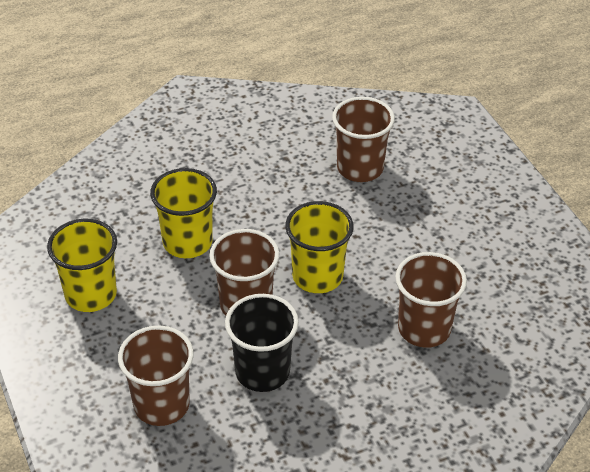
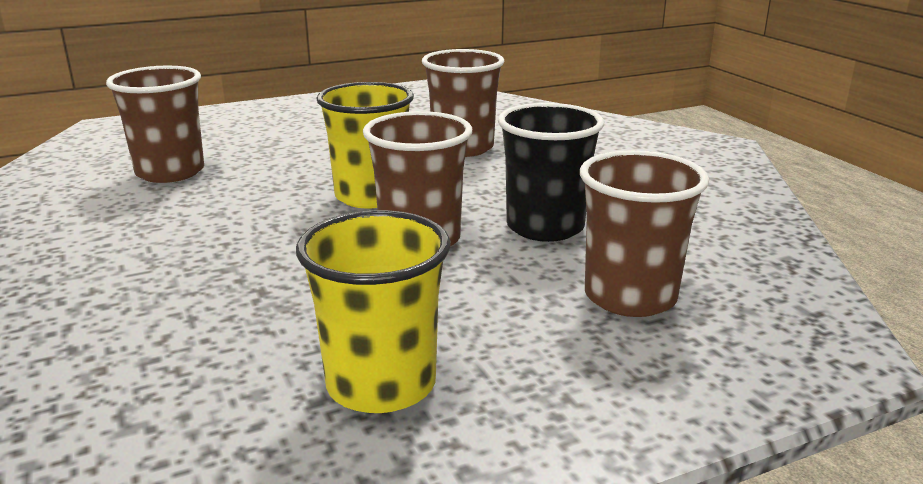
camera: 90 degrees left, 20 degrees down
yellow cup [150,168,217,258] -> none

